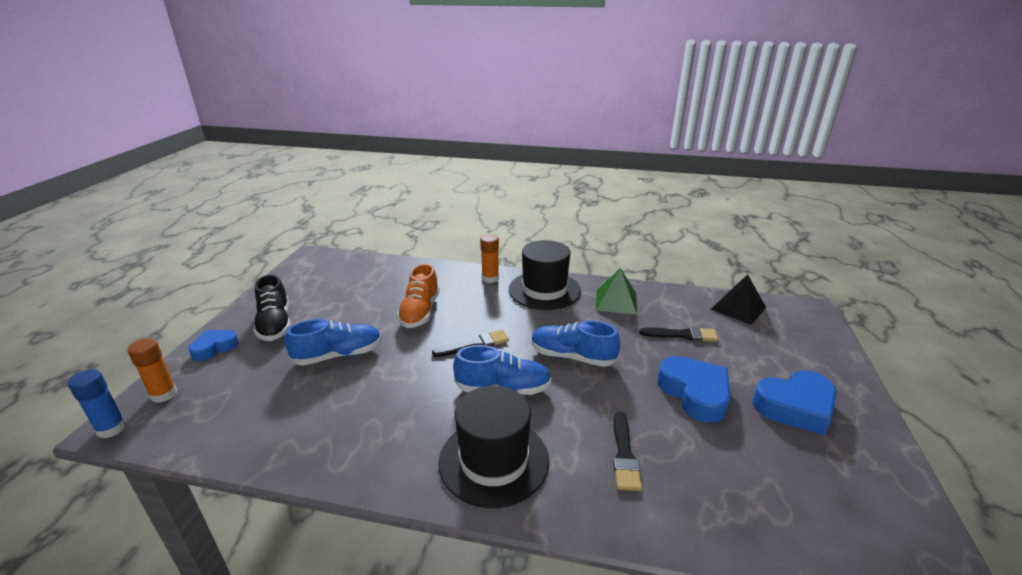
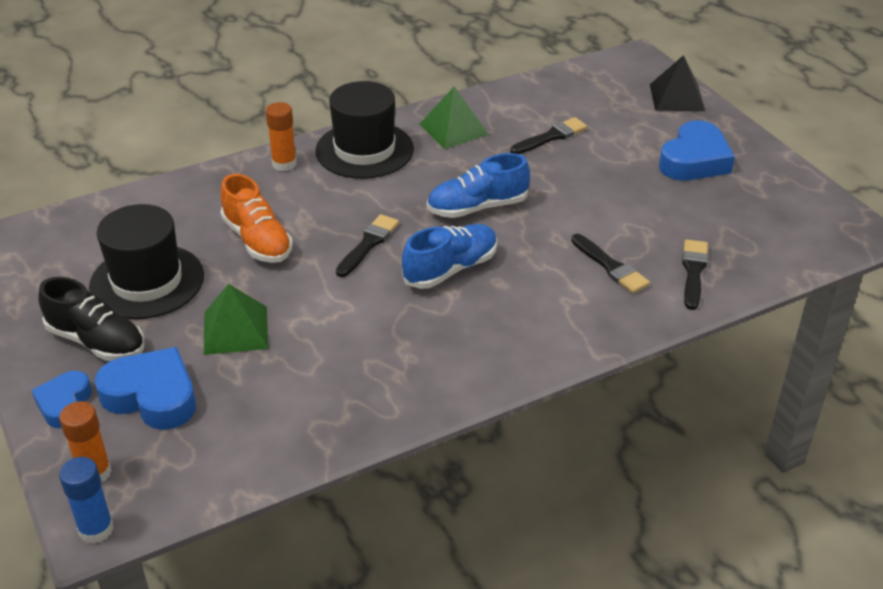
camera: 40 degrees left, 10 degrees up
blue shoe [285,319,382,366] -> green pyramid [204,284,268,355]
black hat [438,386,549,508] -> black hat moved to [89,204,204,319]
blue heart [657,356,731,423] -> blue heart moved to [95,347,196,430]
black pyramid [711,274,766,325] -> black pyramid moved to [650,55,705,111]
none -> black brush [682,239,708,310]

